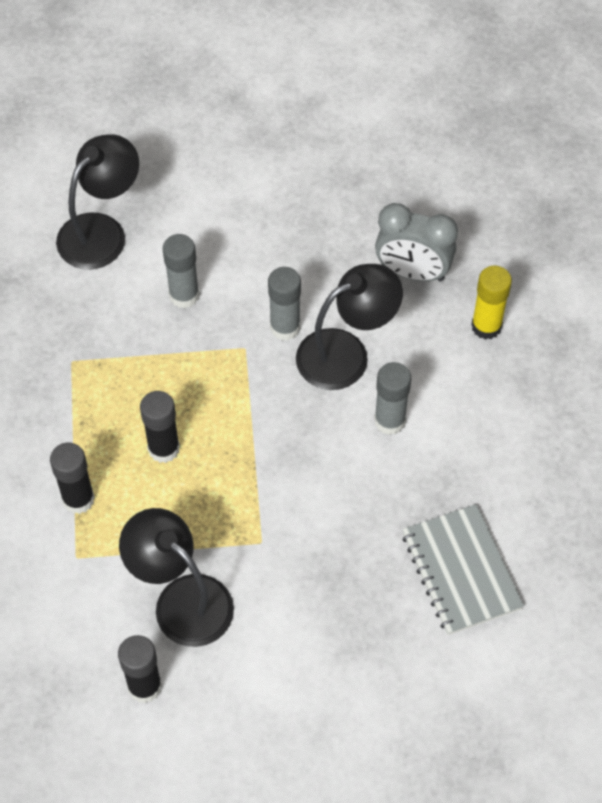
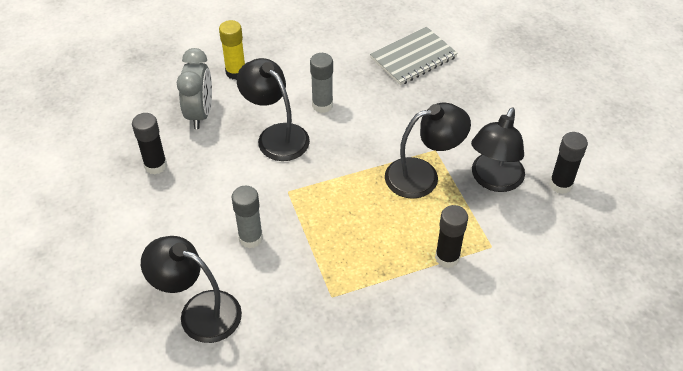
camera: 105 degrees left, 10 degrees down
black glue stick [140,391,180,463] -> black glue stick moved to [132,113,167,174]
grey glue stick [268,267,301,341] -> none
none -> black lamp [385,103,471,199]

